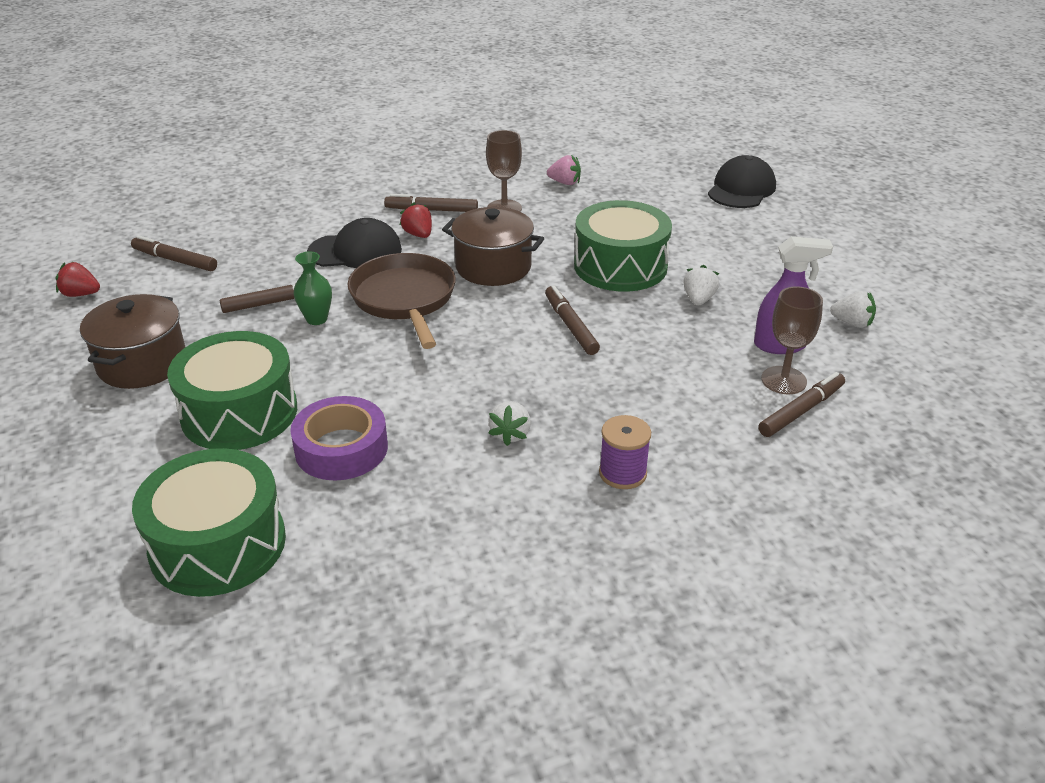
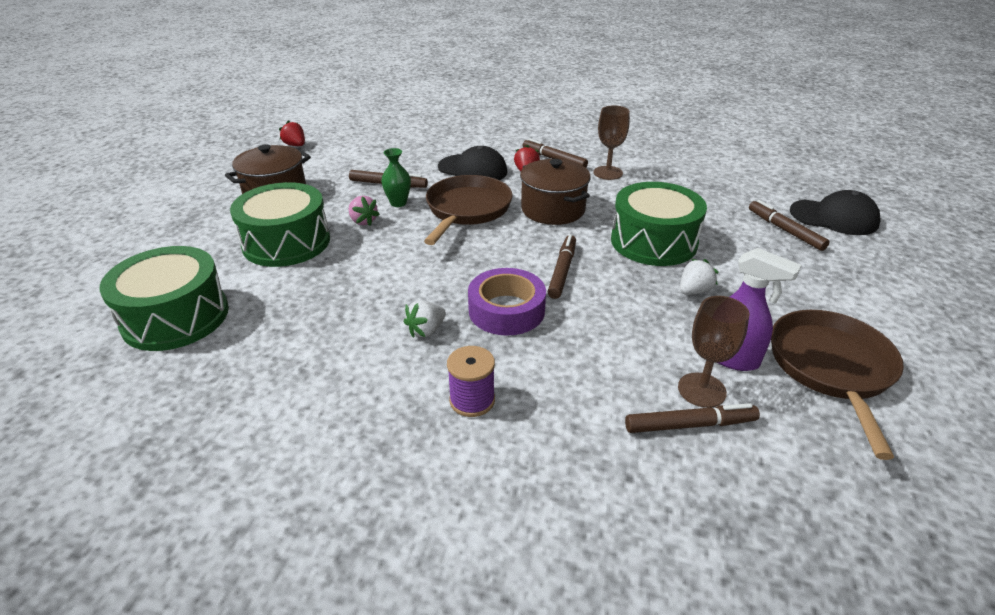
camera: 35 degrees right, 0 degrees up
brown marker [131,235,217,271] -> brown marker moved to [749,200,830,251]
purple tape [290,396,388,481] -> purple tape moved to [468,268,546,336]
pink strawberry [547,155,581,185] -> pink strawberry moved to [349,196,380,226]
black cap [708,155,776,208] -> black cap turned 45 degrees clockwise [790,190,880,235]
white strawberry [830,291,876,328] -> brown pan [771,310,904,460]

